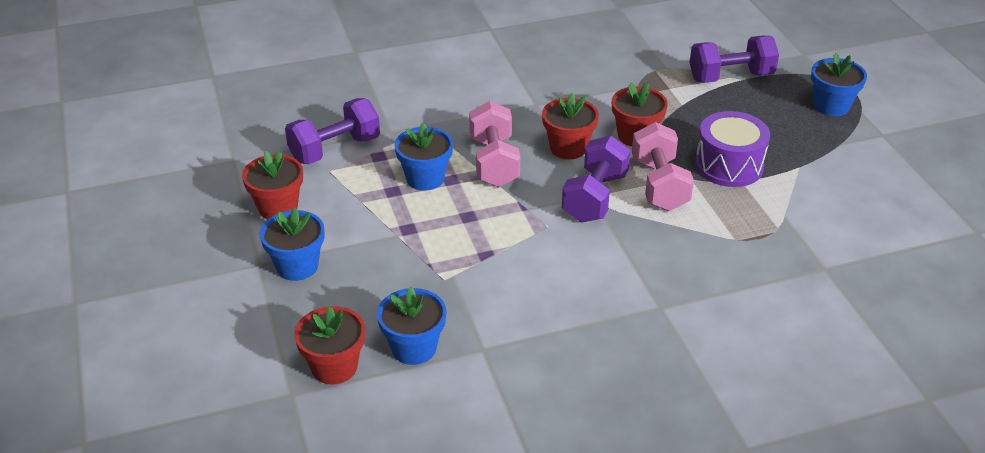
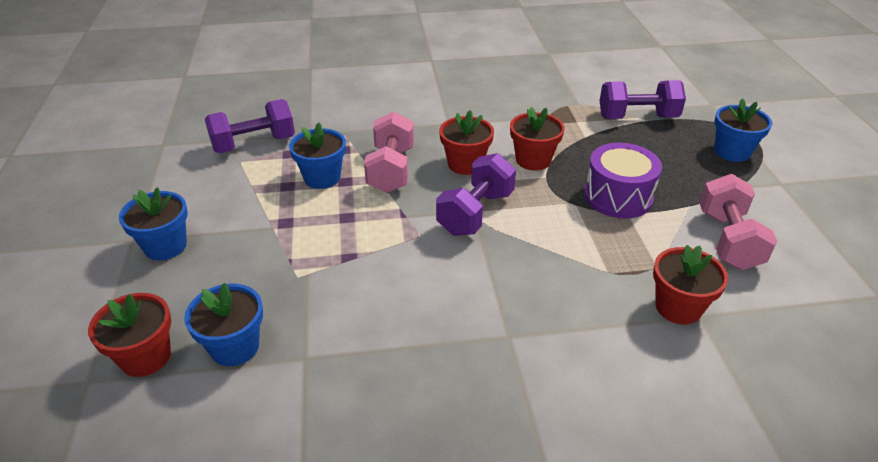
camera: 10 degrees right, 0 degrees up
red flower pot [242,150,303,219] -> red flower pot moved to [653,245,728,325]
pink dumbbell [632,122,694,211] -> pink dumbbell moved to [700,174,777,270]

